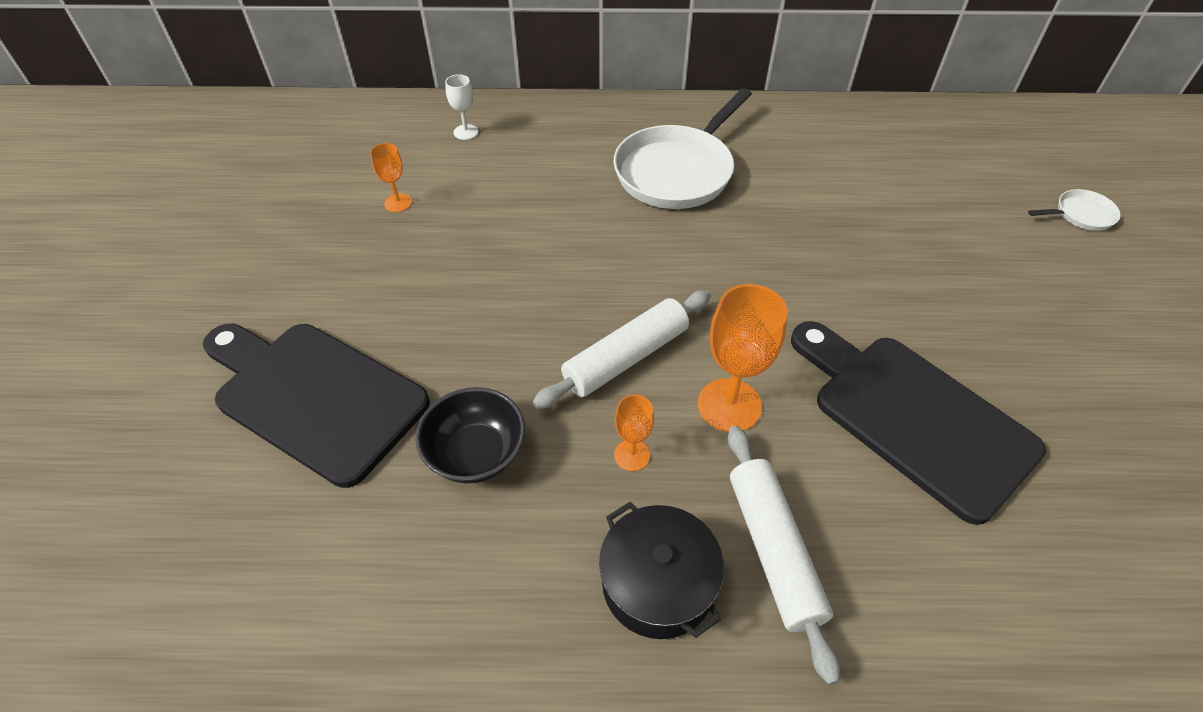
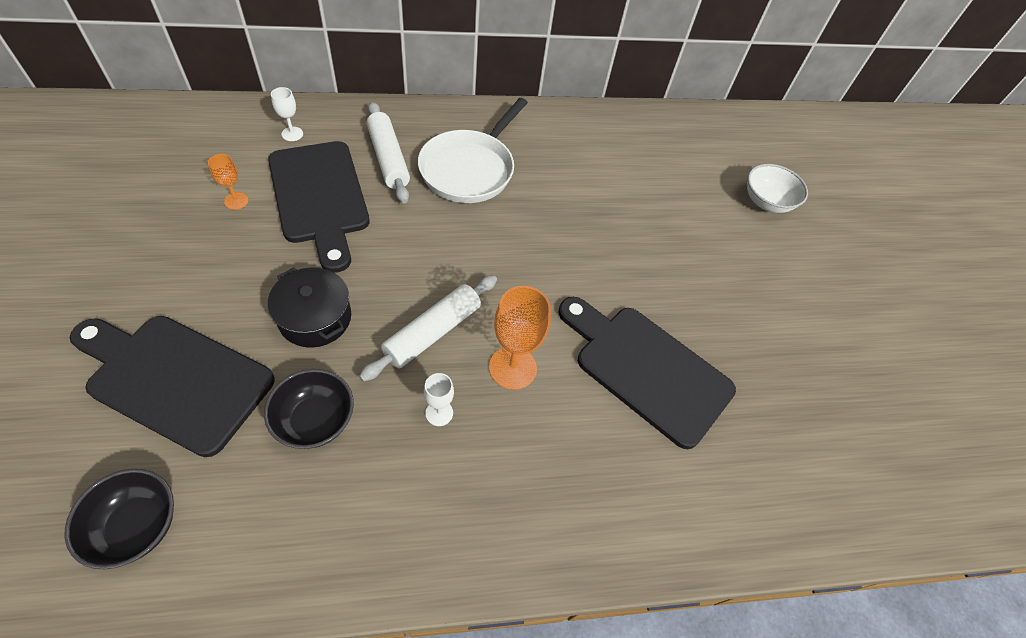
camera: 15 degrees left, 5 degrees up
black pot [599,502,724,639] -> black pot moved to [268,267,351,348]
orange goblet [614,395,654,471] -> white goblet [424,373,454,426]
white rolling pin [728,426,840,685] -> white rolling pin moved to [367,102,410,203]
white pan [1028,189,1120,231] -> white bowl [747,164,808,213]
none -> black bowl [65,469,174,569]
none -> black cutting board [268,141,370,273]

